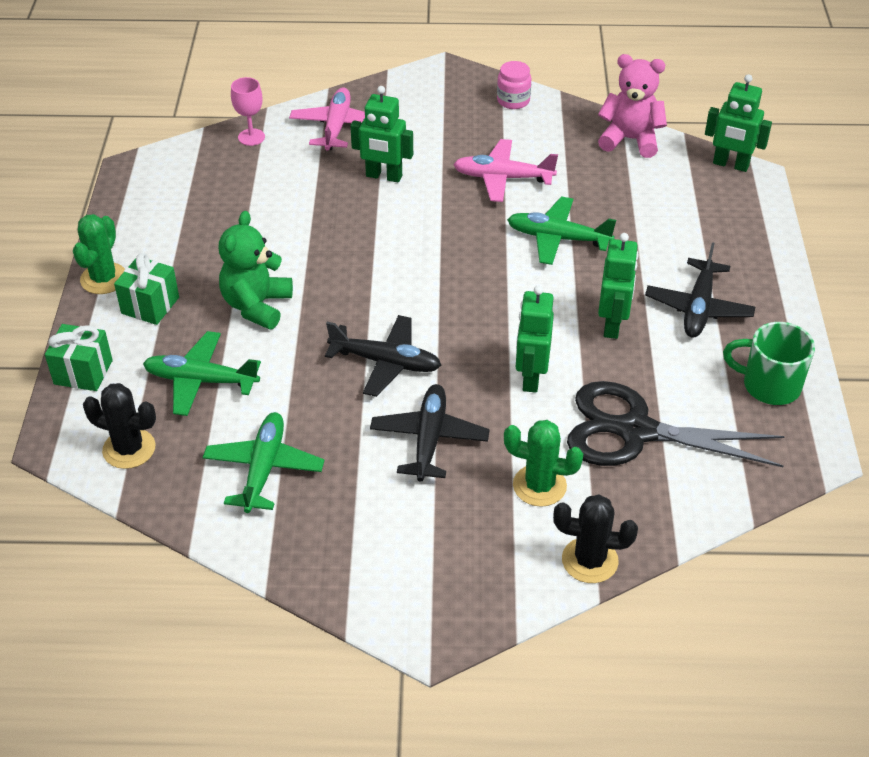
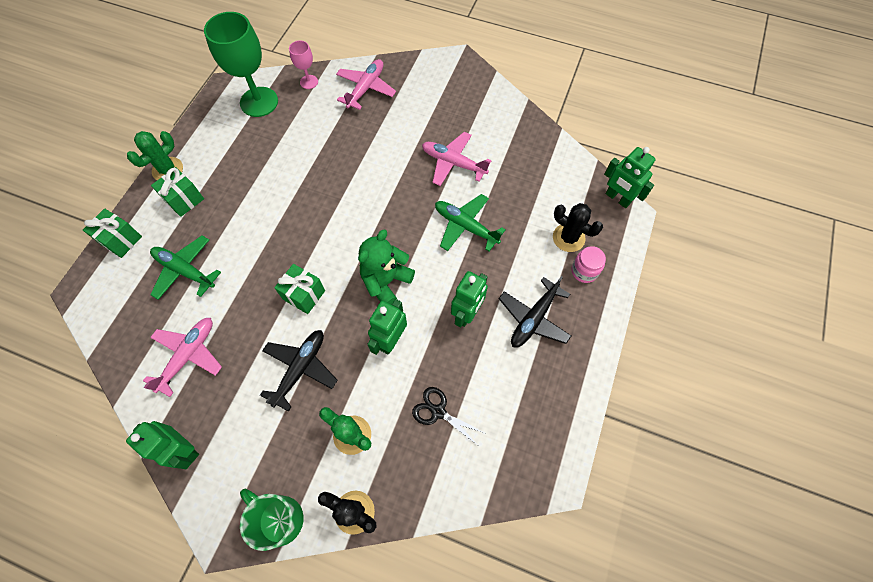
camera: 20 degrees right, 20 degrees up
black cactus [83,383,156,469] -> black cactus moved to [553,203,603,252]
green plane [203,412,325,513] -> pink plane [143,318,222,397]
green teddy bear [219,211,293,330] -> green teddy bear moved to [358,230,415,305]
black plane [325,315,441,397] -> green gift [274,264,325,314]
green robot [350,86,413,182] -> green robot moved to [126,421,199,469]
pink jar [497,61,532,109] -> pink jar moved to [571,246,606,283]
black scissors [567,381,785,467] -> black scissors [412,387,487,445], size x0.49
pink teddy bear [598,54,667,158] -> none
green mug [723,322,815,405] -> green mug moved to [240,489,303,551]
none -> green goblet [204,12,278,117]

